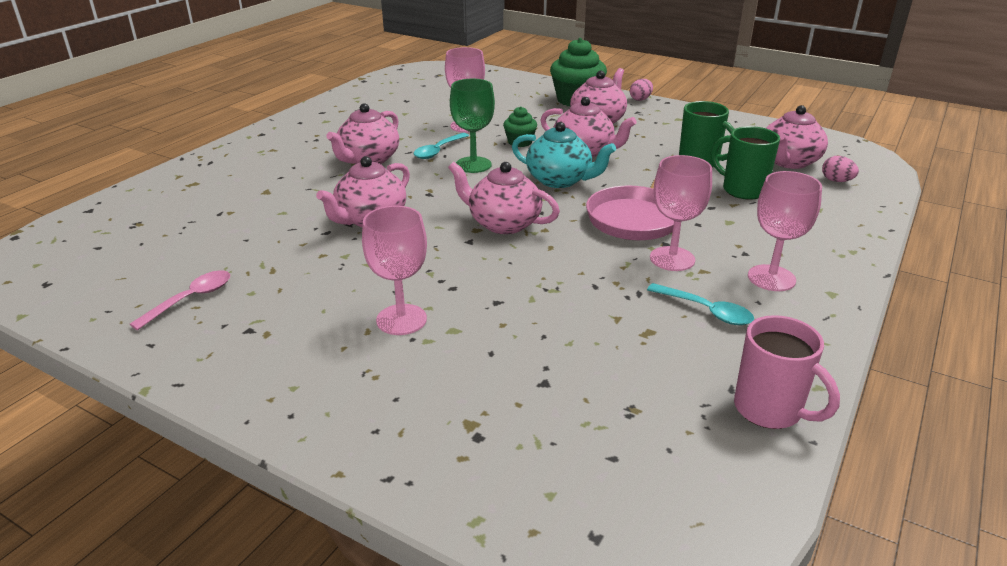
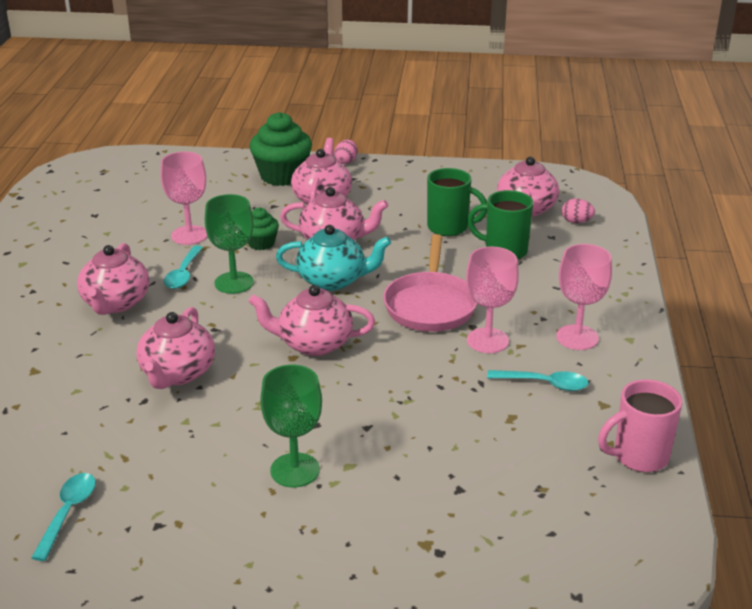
camera: 25 degrees left, 0 degrees up
pink spoon [129,270,230,330] -> turquoise spoon [31,473,96,561]
pink goblet [362,206,427,335] -> green goblet [260,365,322,487]
pink mug [734,315,840,429] -> pink mug turned 135 degrees clockwise [598,379,682,472]

